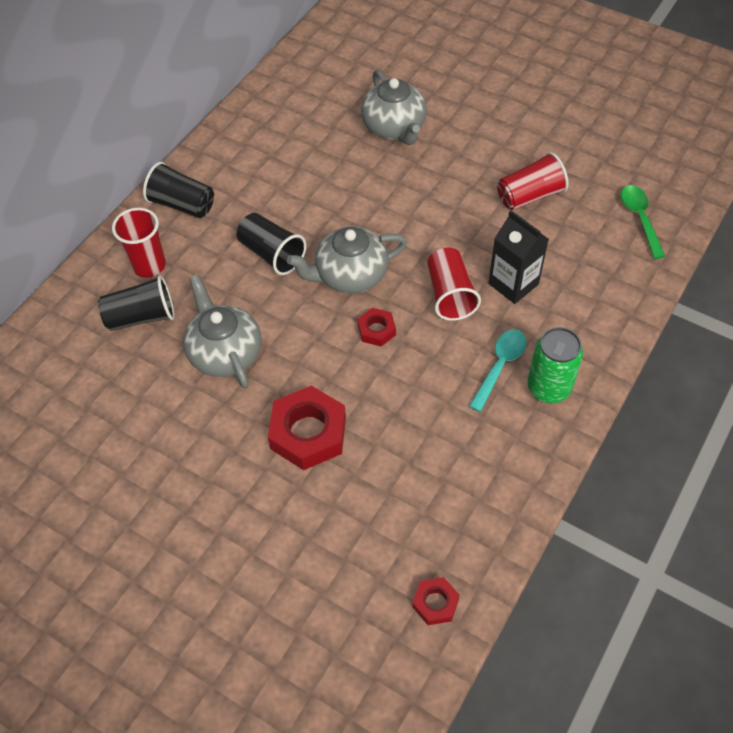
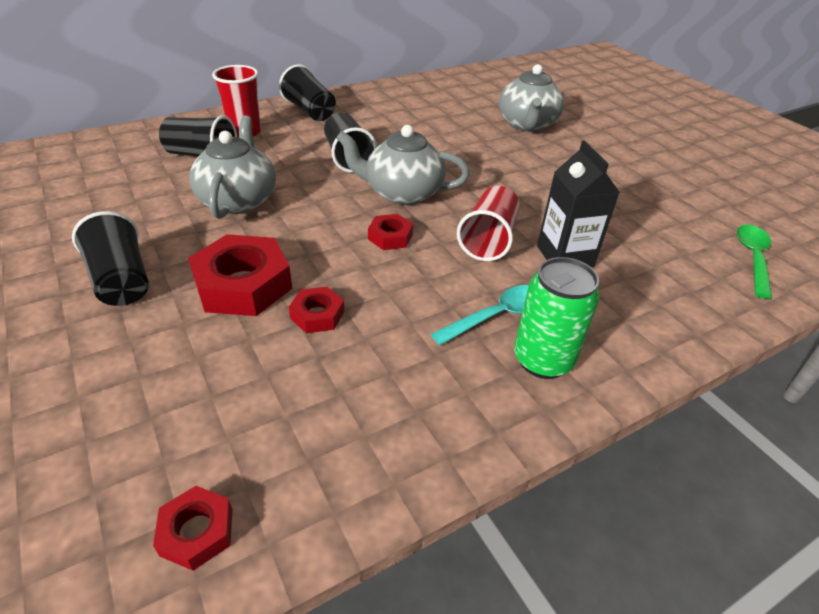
camera: 25 degrees right, 15 degrees down
red cup [497,152,569,210] -> none
none -> black cup [72,211,149,306]
none -> red nut [289,287,344,333]

